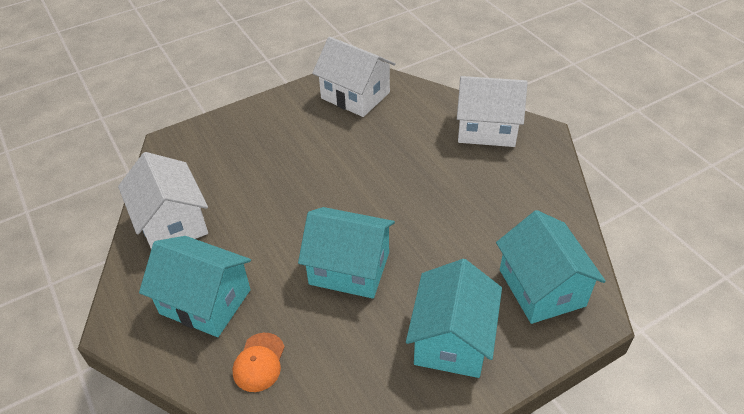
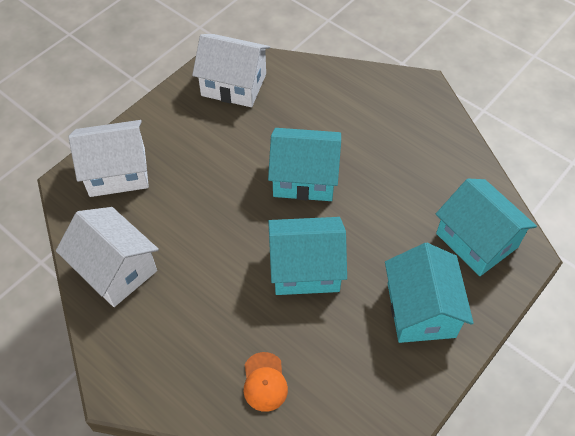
camera: 20 degrees left, 10 degrees up
turquoise house [139,236,251,337] -> turquoise house moved to [268,128,341,201]
white house [457,76,528,147] -> white house moved to [68,120,149,197]

